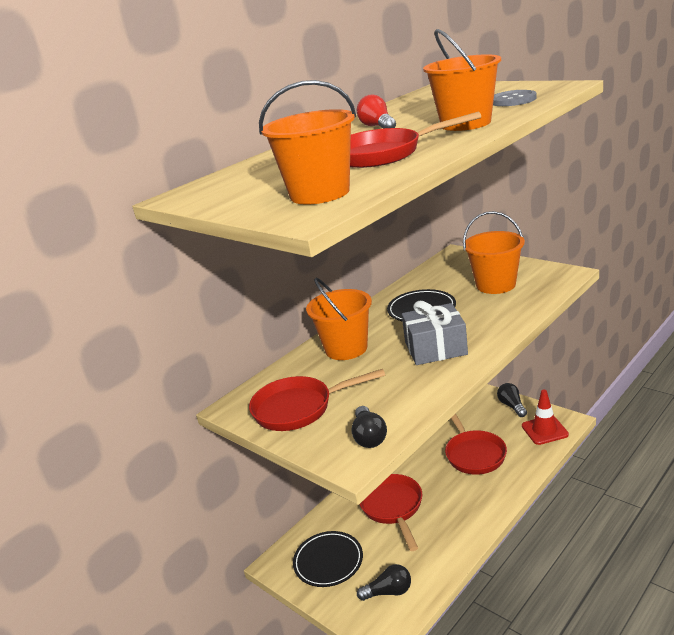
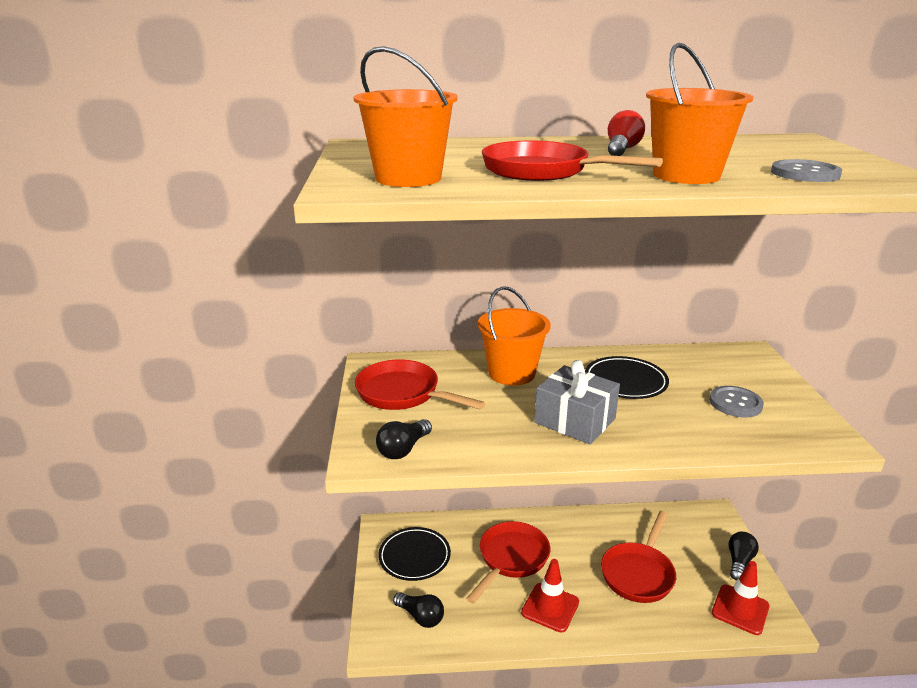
camera: 40 degrees right, 0 degrees up
orange bucket [463,211,525,294] -> grey button [709,386,764,417]
none -> red traffic cone [521,559,579,633]

